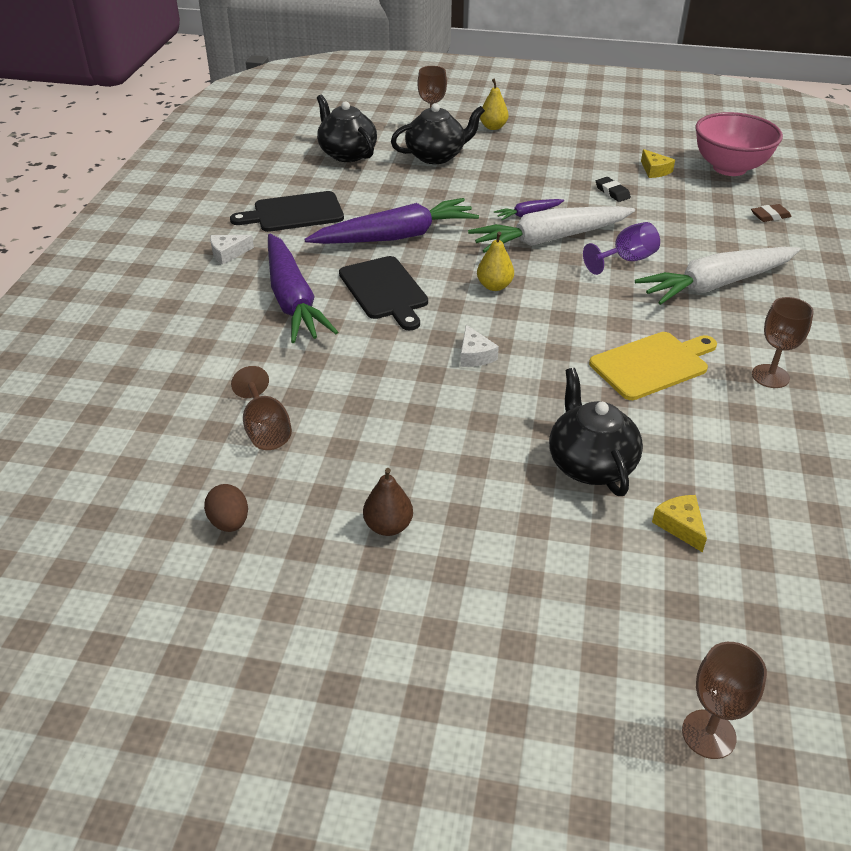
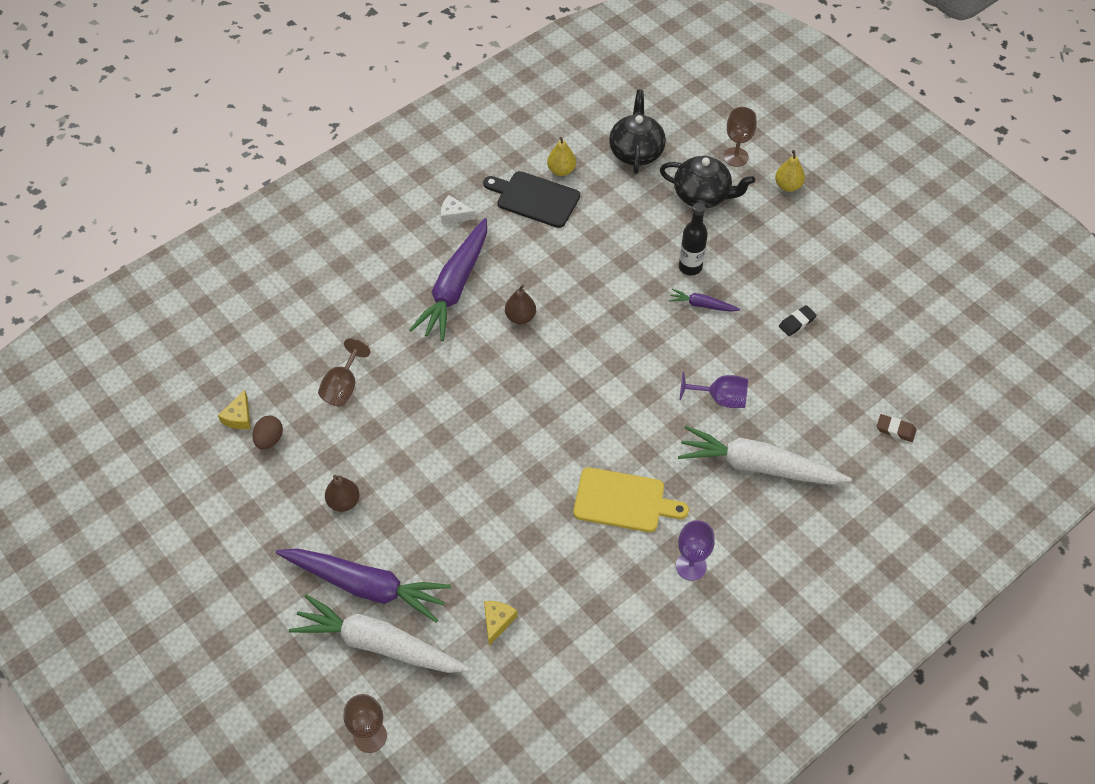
camera: 40 degrees right, 15 degrees up
purple carrot [304,198,479,244] -> purple carrot moved to [276,548,451,623]
black cutting board [339,256,428,330] -> brown pear [505,284,536,324]
white cheese [460,325,499,367] -> none
white carrot [468,206,635,253] -> white carrot moved to [289,594,470,673]
yellow pear [477,232,514,291] -> yellow pear moved to [547,137,576,176]
black teapot [549,368,643,496] -> none
black eraser [596,177,631,202] -> black eraser turned 45 degrees clockwise [779,305,817,336]
yellow cheese [641,149,675,178] -> yellow cheese moved to [218,390,251,429]
pink bowl [695,112,783,176] -> none
brown goblet [752,297,813,388] -> purple goblet [676,520,715,581]
none -> black bottle [679,202,708,275]

